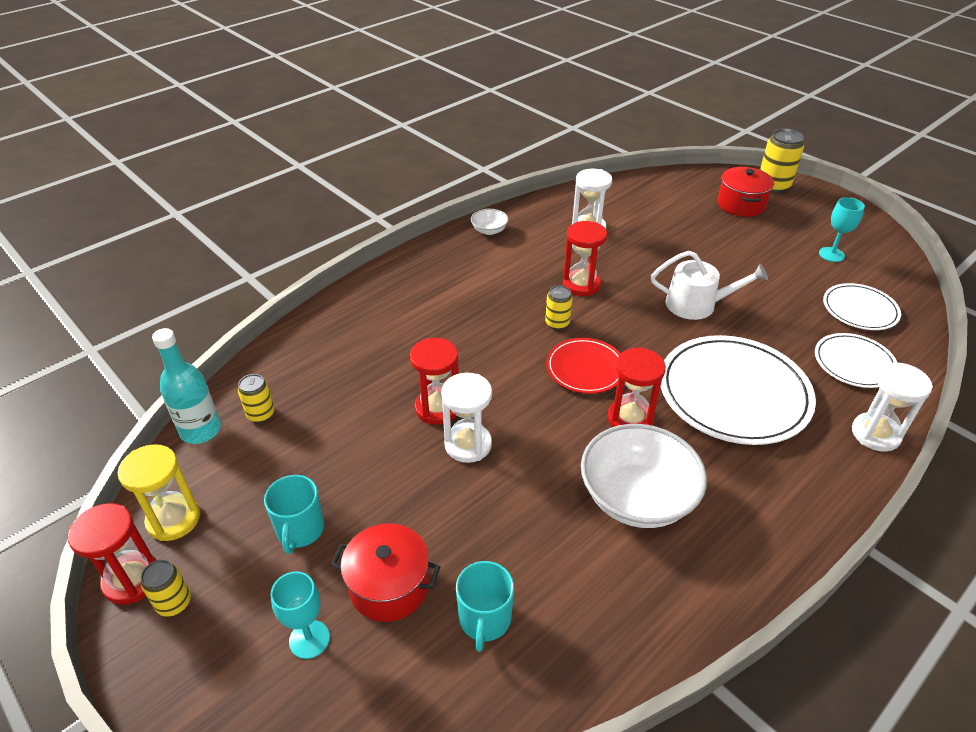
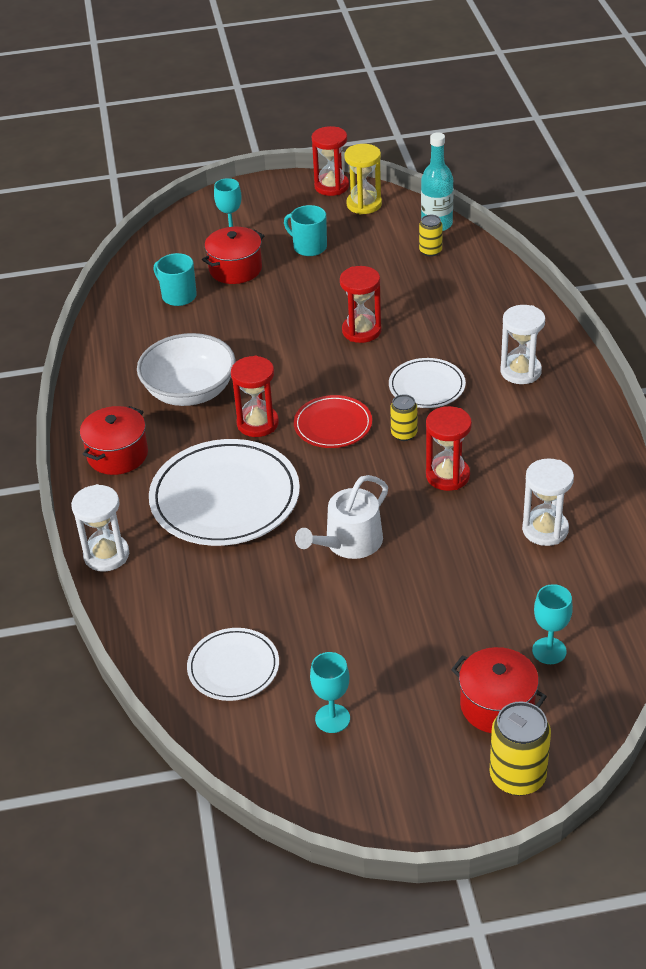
camera: 125 degrees right, 0 degrees up
yellow can [141,560,191,617] -> none
white hourglass [441,373,492,463] -> white hourglass moved to [500,305,545,384]
white bowl [471,209,509,235] -> none
white plate [815,333,897,388] -> white plate moved to [389,358,466,408]
none -> red pot [80,406,148,475]
none -> turquoise goblet [532,584,573,664]

